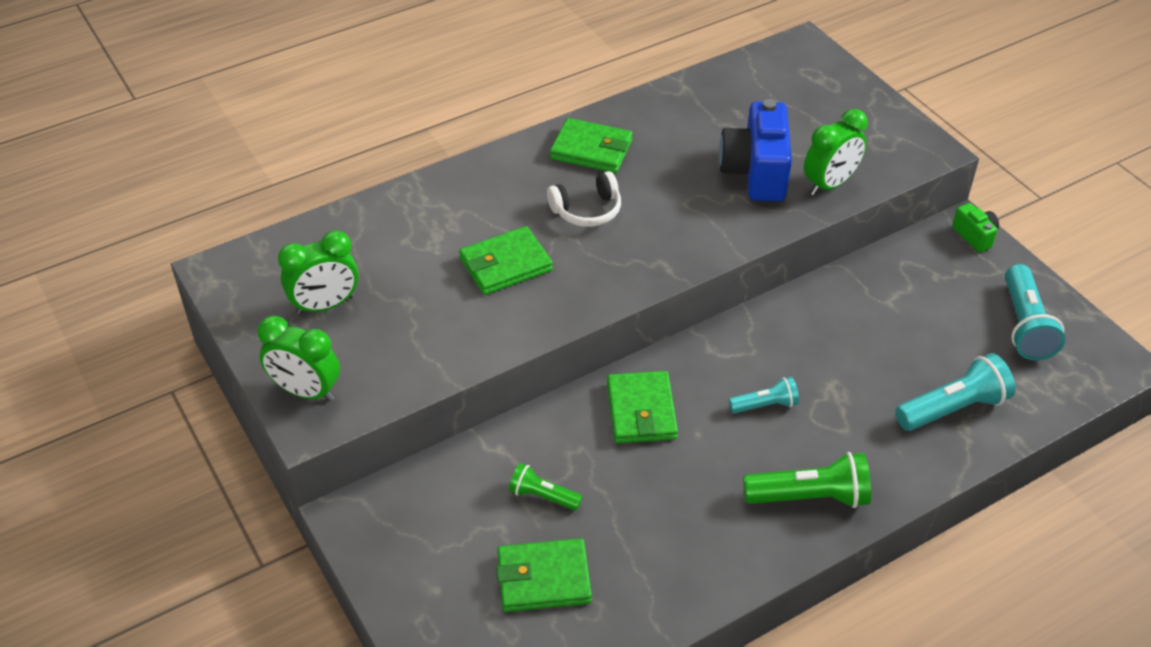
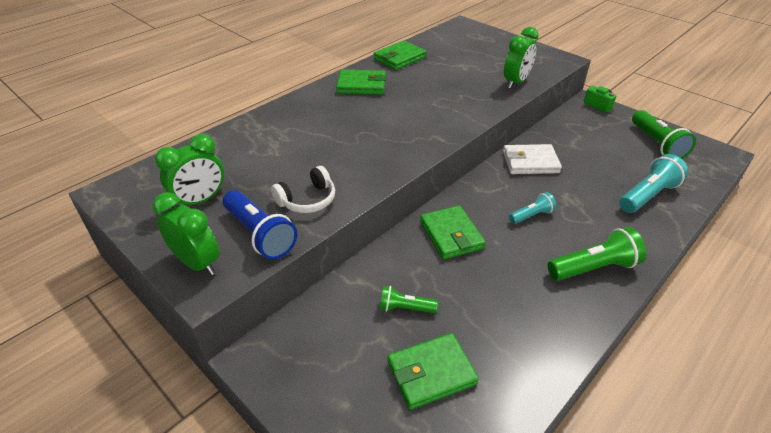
camera: 15 degrees left, 5 degrees down
green clock [257,316,340,401] -> green clock turned 150 degrees counterclockwise [152,192,219,275]
green wallet [459,226,553,295] -> green wallet moved to [374,41,426,70]
white headphones [547,171,621,227] -> white headphones moved to [271,166,335,213]
blue camera [719,99,792,201] -> none
turquoise flashlight [1005,264,1065,360] -> green flashlight [632,110,696,159]
none -> blue flashlight [223,190,297,259]
none -> white wallet [503,144,562,174]

